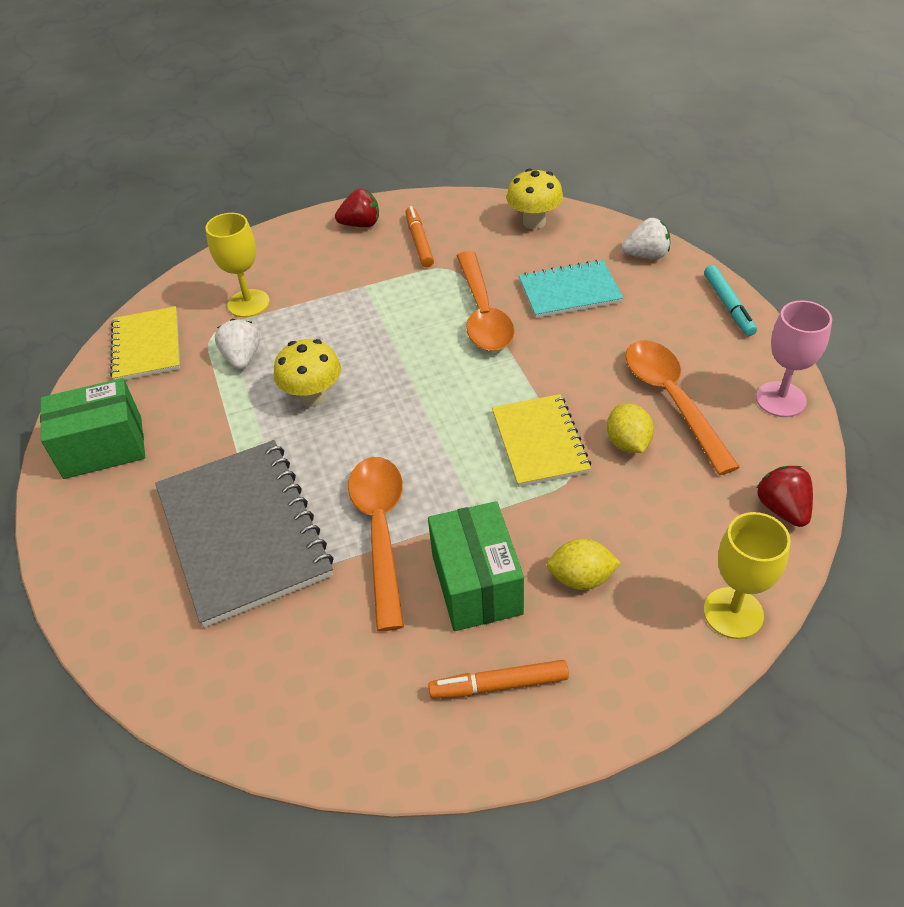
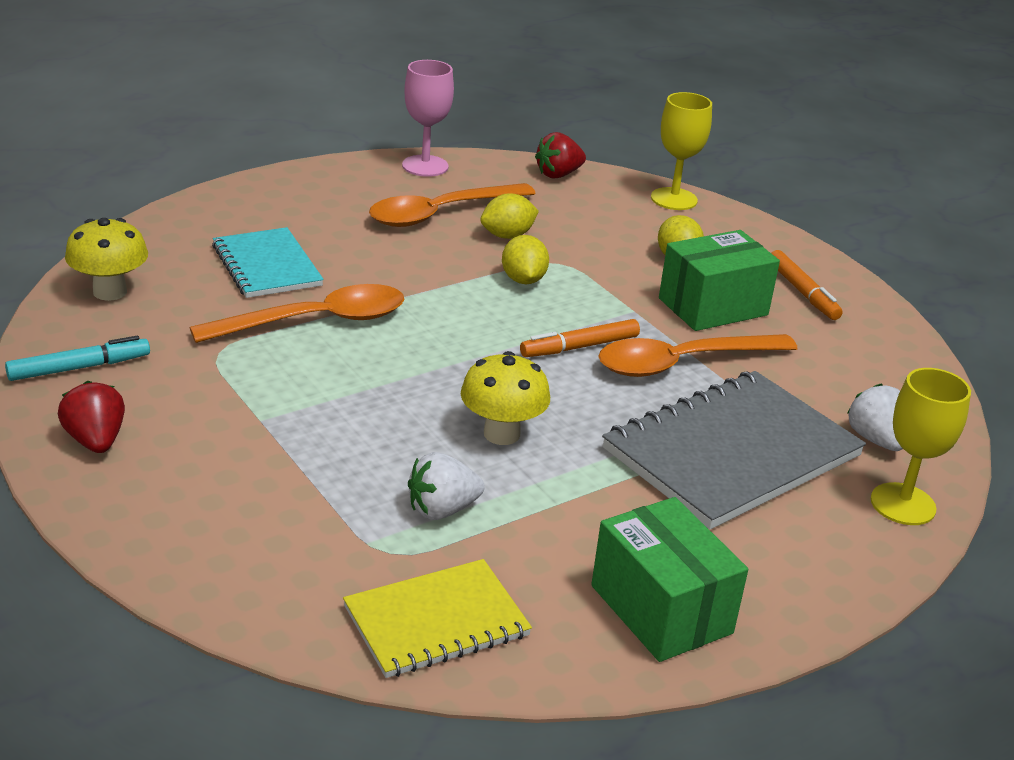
camera: 110 degrees left, 15 degrees down
yellow goblet [205,213,270,317] -> yellow goblet moved to [871,368,971,525]
orange marker [405,206,434,267] -> orange marker moved to [520,319,640,357]
yellow notebook [492,394,591,487] -> yellow lemon [502,235,549,284]
white strawberry [622,218,670,259] -> white strawberry moved to [847,384,903,451]
turquoise marker [704,265,757,336] -> turquoise marker moved to [5,336,150,381]

